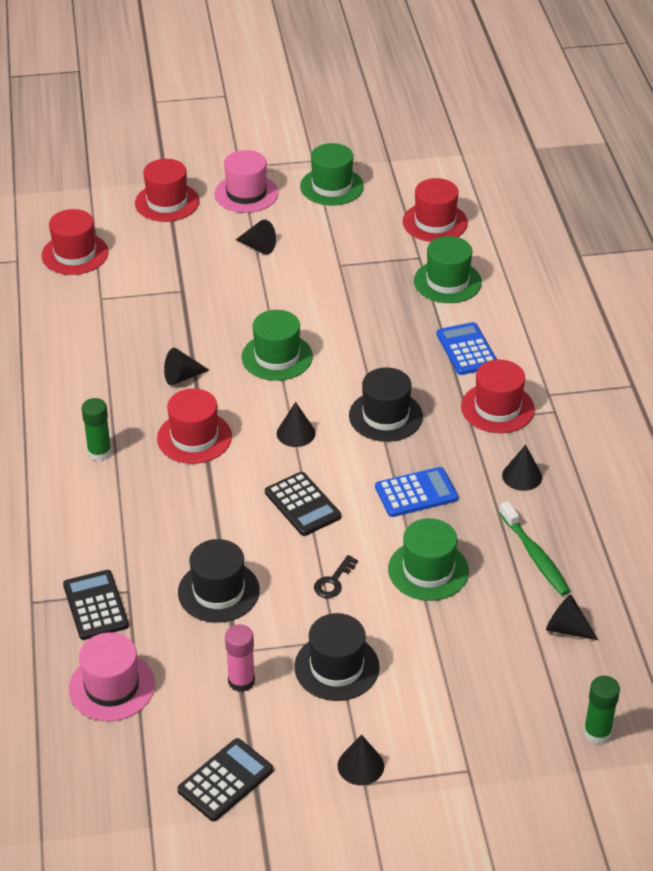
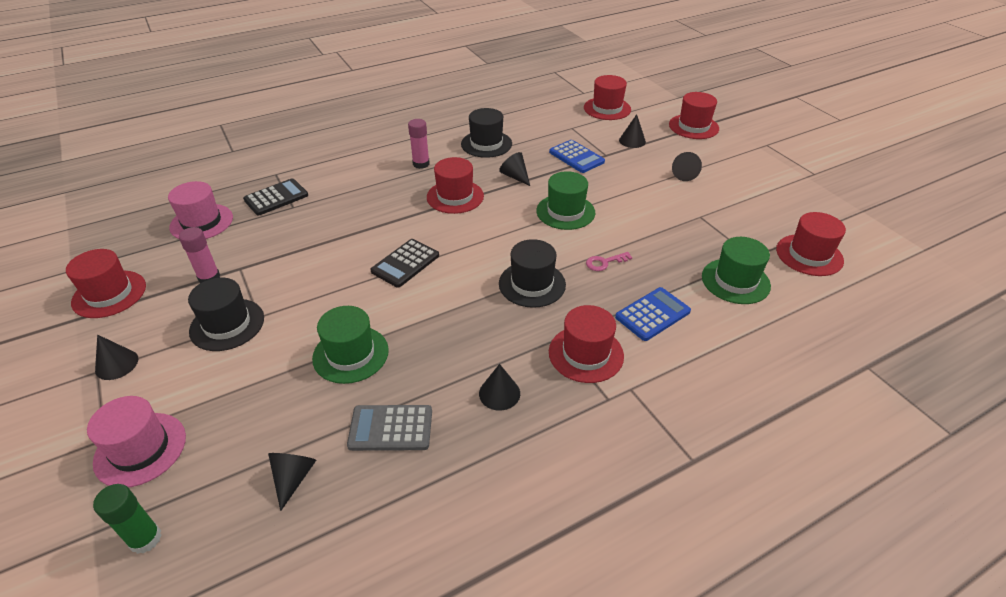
camera: 70 degrees right, 0 degrees up
green glue stick [82,398,112,461] -> pink glue stick [408,119,430,169]
black hat [178,539,260,623] -> black hat moved to [461,108,512,158]
black calculator [178,738,273,821] -> red hat [66,249,146,318]
pink hat [214,150,279,213] -> pink hat moved to [87,396,186,487]
black cone [277,402,316,447] -> black cone moved to [619,114,646,148]
green hat [300,143,364,205] -> none
black key [314,555,358,598] -> none
blue calculator [375,467,458,517] -> blue calculator moved to [549,140,605,173]
green toothbrush [499,501,570,596] -> grey calculator [347,405,432,451]
none -> pink key [586,252,632,271]

